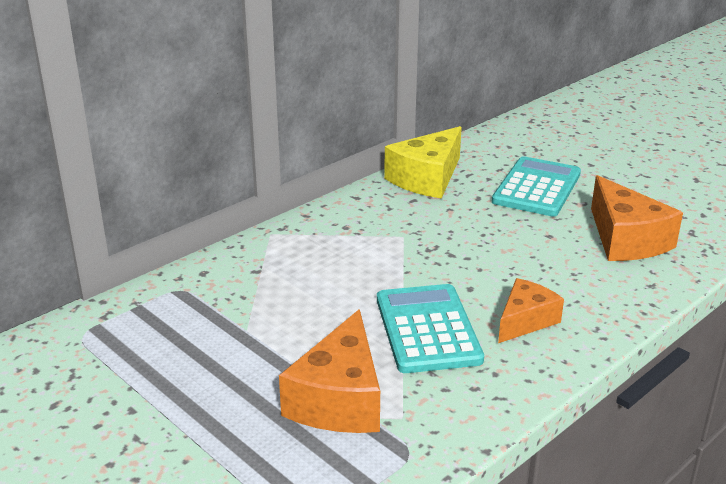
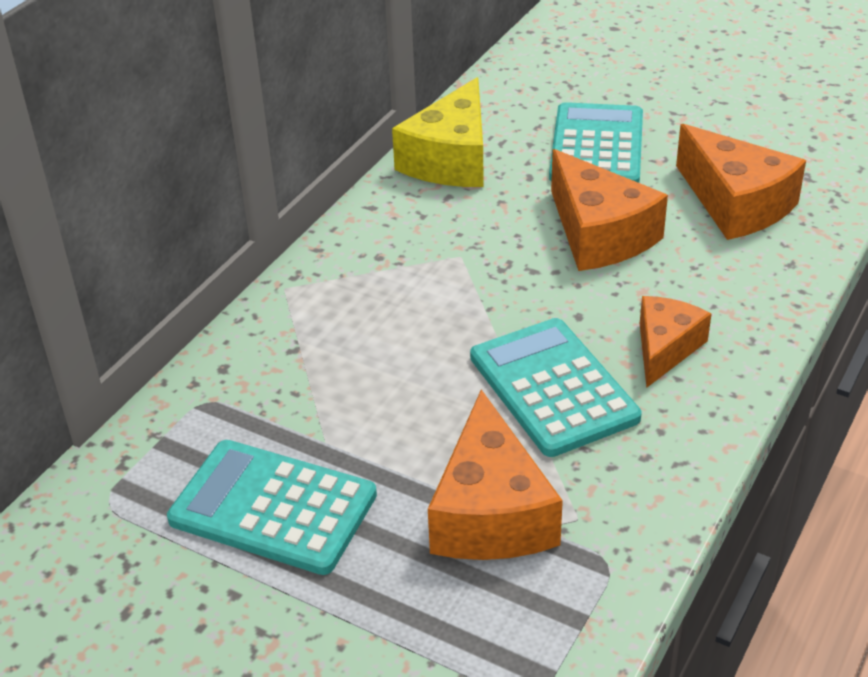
camera: 15 degrees left, 10 degrees up
none -> turquoise calculator [167,440,377,575]
none -> orange cheese [551,149,668,271]

